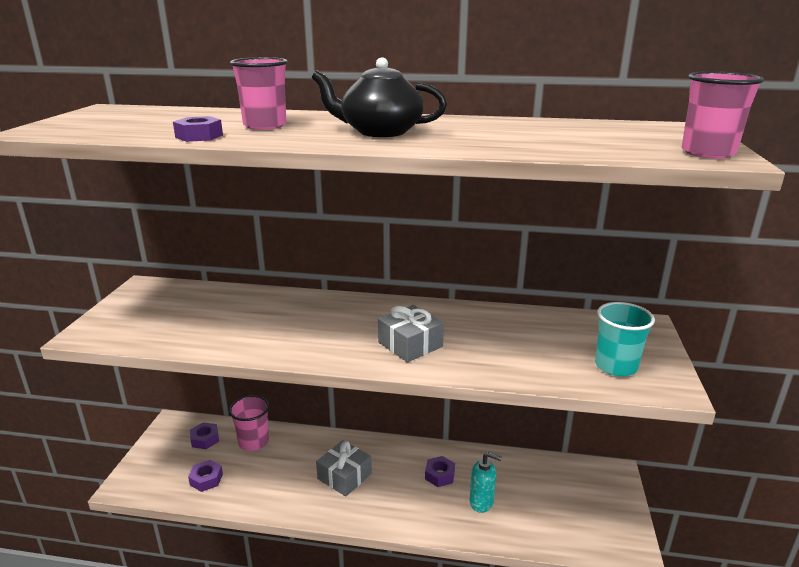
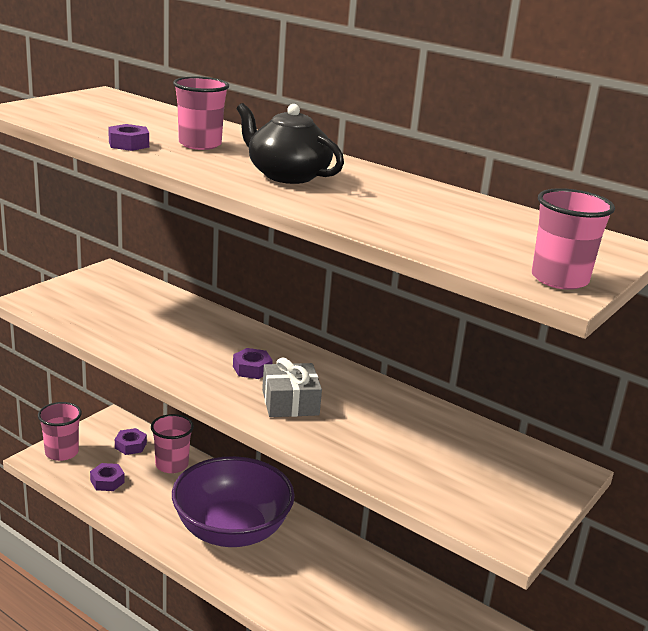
camera: 25 degrees right, 0 degrees up
grey gift [316,440,372,497] -> purple bowl [172,456,295,547]
purple nut [425,456,455,487] -> purple nut moved to [233,348,273,379]
turquoise soap dispenser [470,452,502,513] -> none
turquoise cup [595,302,655,376] -> none
none -> pink cup [38,402,82,461]

